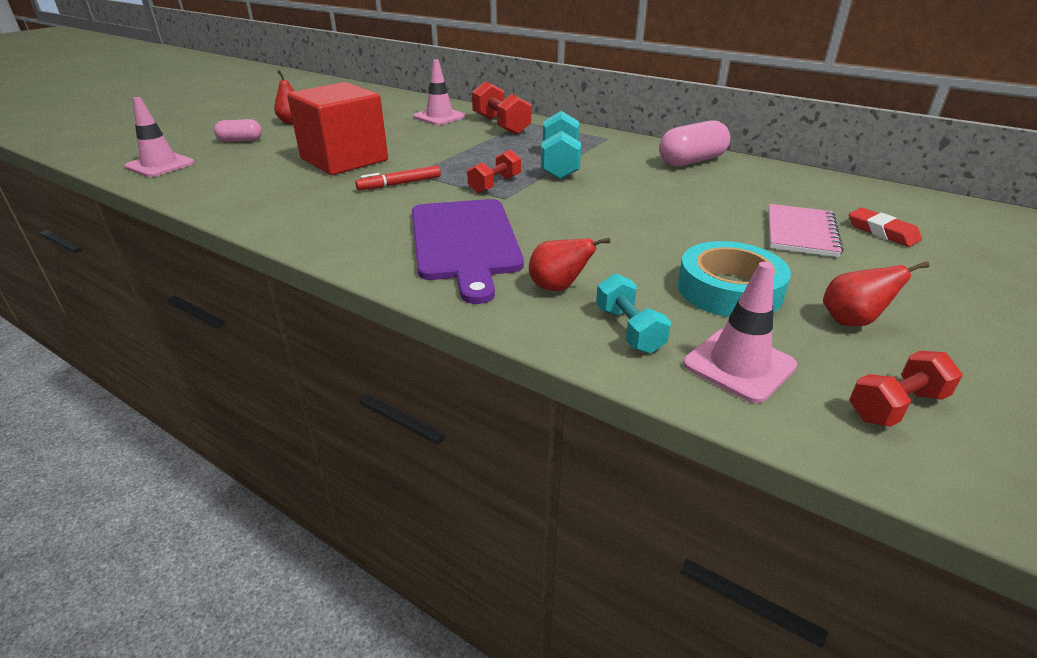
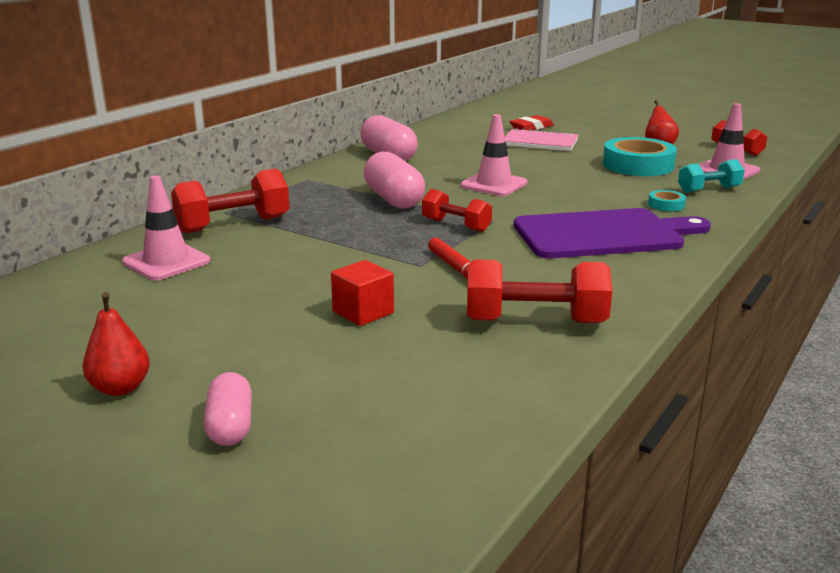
camera: 90 degrees left, 10 degrees down
pink traffic cone [124,97,194,177] -> pink traffic cone moved to [461,114,528,196]
red cube [287,82,388,175] -> red cube [331,260,394,326], size x0.44
red pear [529,237,610,291] -> turquoise tape [648,190,686,211]
turquoise dumbbell [541,111,581,179] -> pink capsule [363,152,425,209]
none -> red dumbbell [467,259,612,323]

